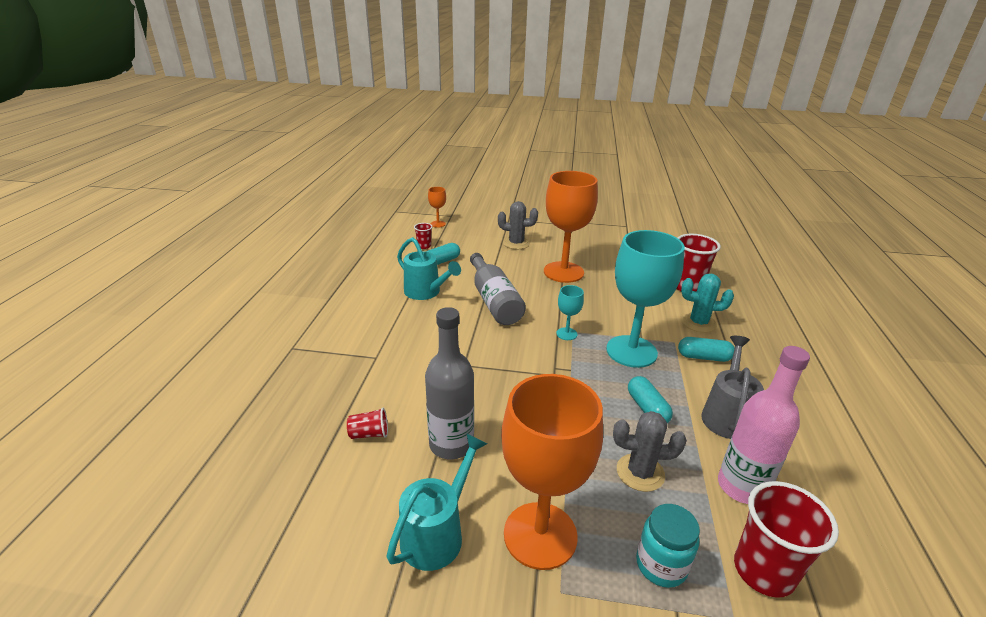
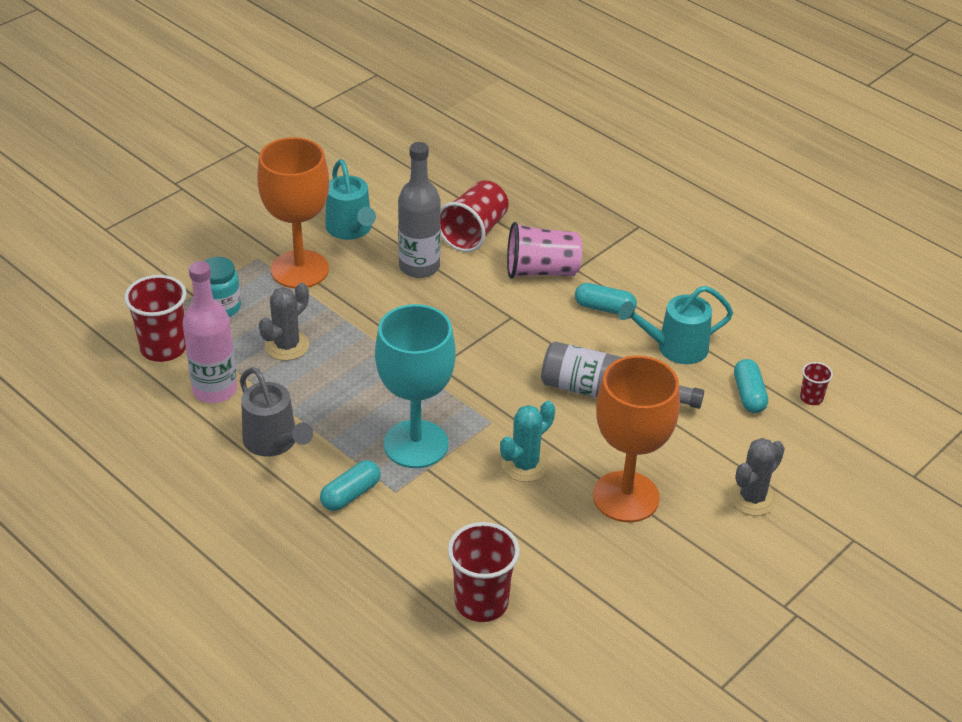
camera: 125 degrees right, 10 degrees up
red cup [347,408,388,439] -> red cup [440,180,509,252], size x2.02
orange goblet [428,187,446,228] -> none
turquoise goblet [556,285,584,340] -> none
turquoise capsule [628,376,673,423] -> turquoise capsule moved to [575,283,637,315]
turquoise cactus [681,273,734,333] -> turquoise cactus moved to [500,401,555,482]
none -> pink cup [507,222,582,279]

